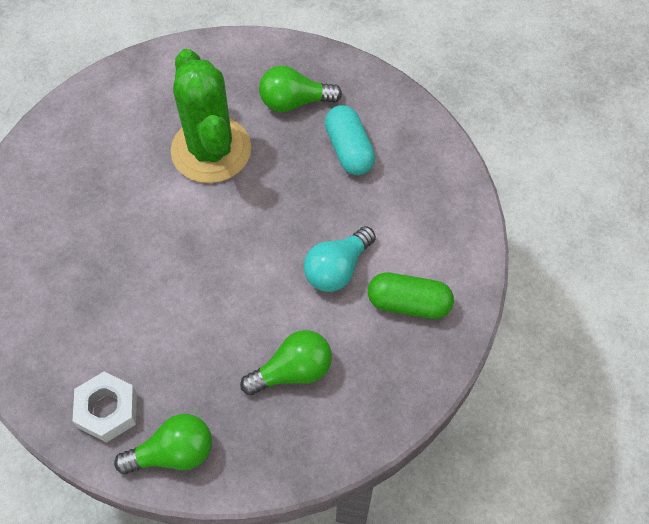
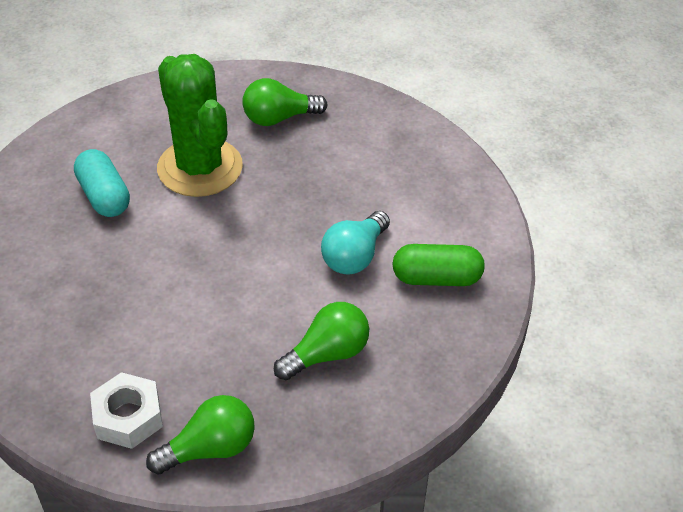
camera: 10 degrees left, 15 degrees down
turquoise capsule [325,105,375,175] -> turquoise capsule moved to [74,149,130,217]

